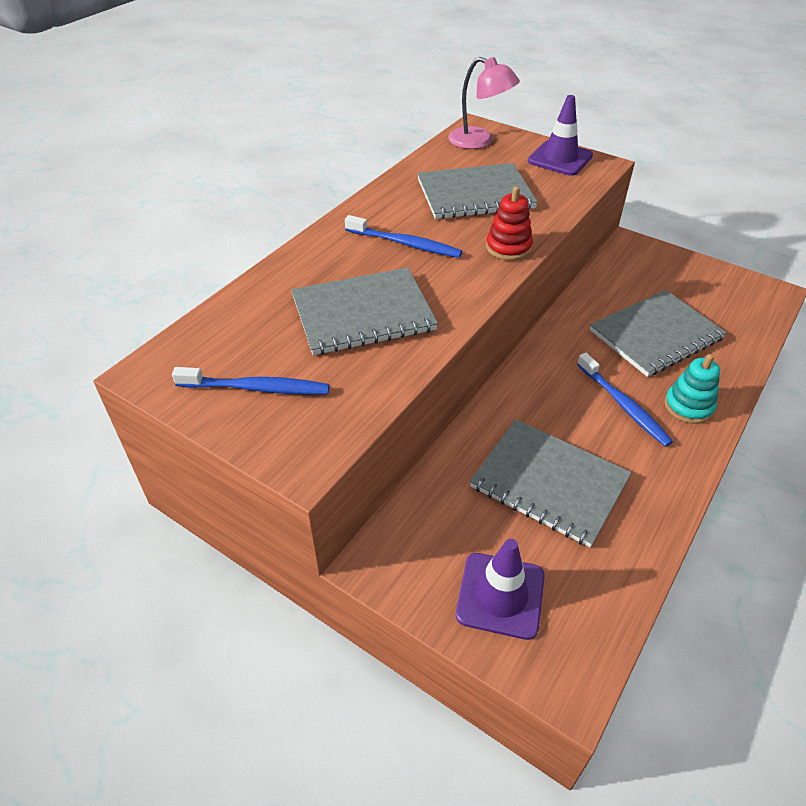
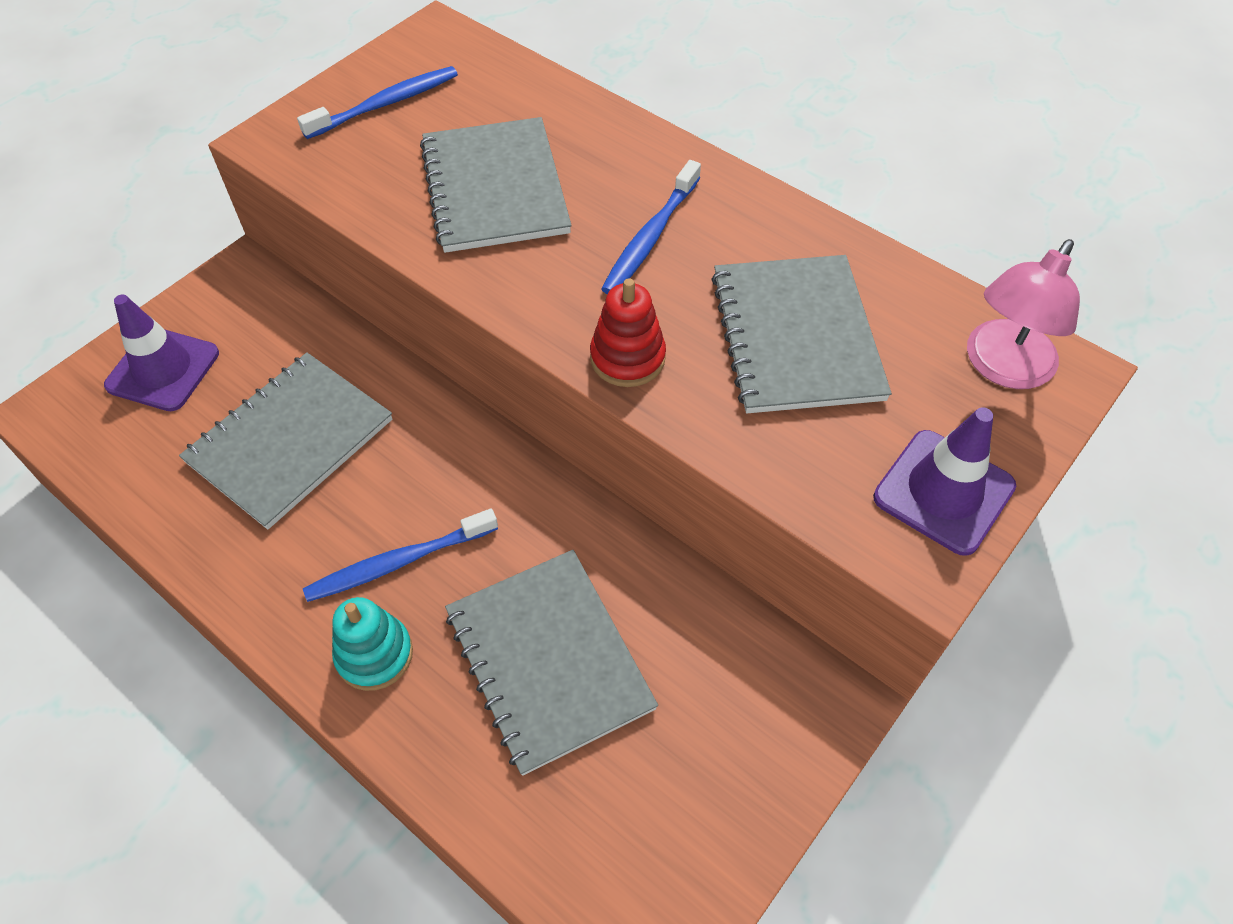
camera: 95 degrees right, 10 degrees up
blue toothbrush [172,367,330,395] -> blue toothbrush turned 135 degrees counterclockwise [297,66,458,139]

